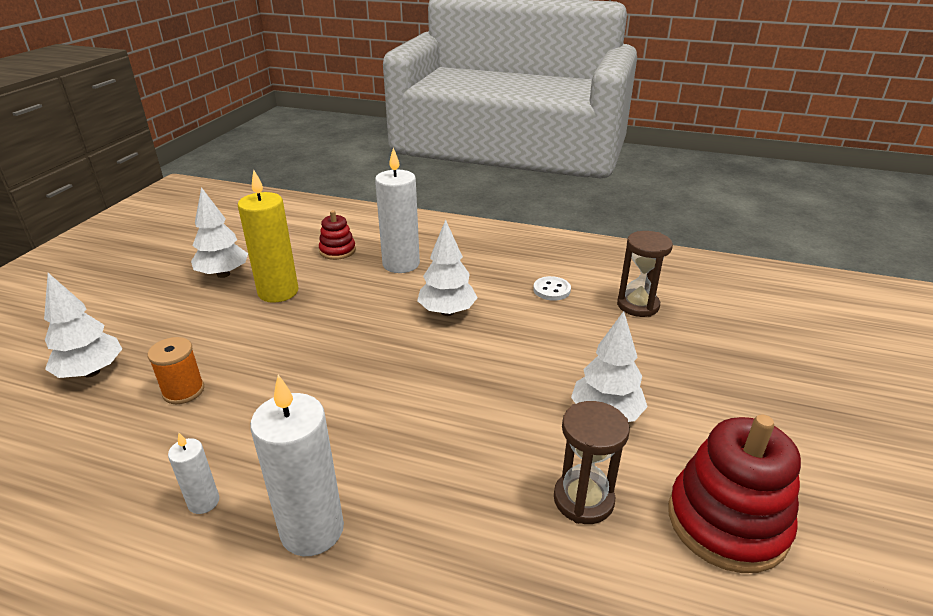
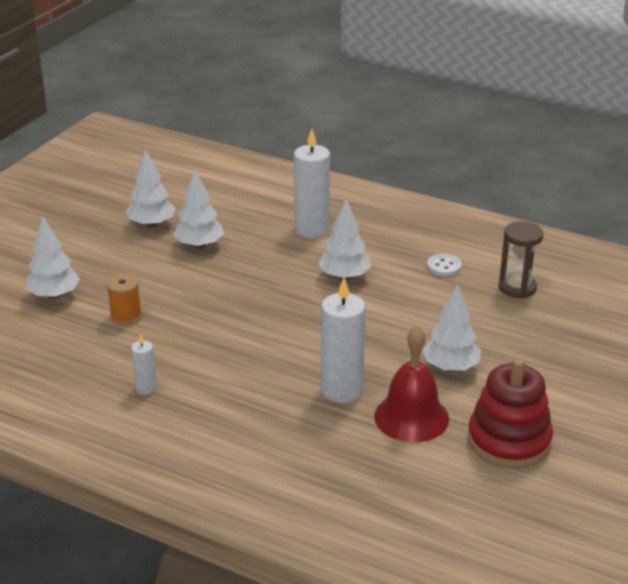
camera: 10 degrees right, 0 degrees up
yellow candle [238,170,298,303] -> white tree [173,170,224,249]
white candle [250,375,344,556] -> white candle moved to [321,278,366,403]
red stacking toy [319,210,356,260] -> none
brown hourglass [554,401,630,524] -> red bell [374,326,449,442]

